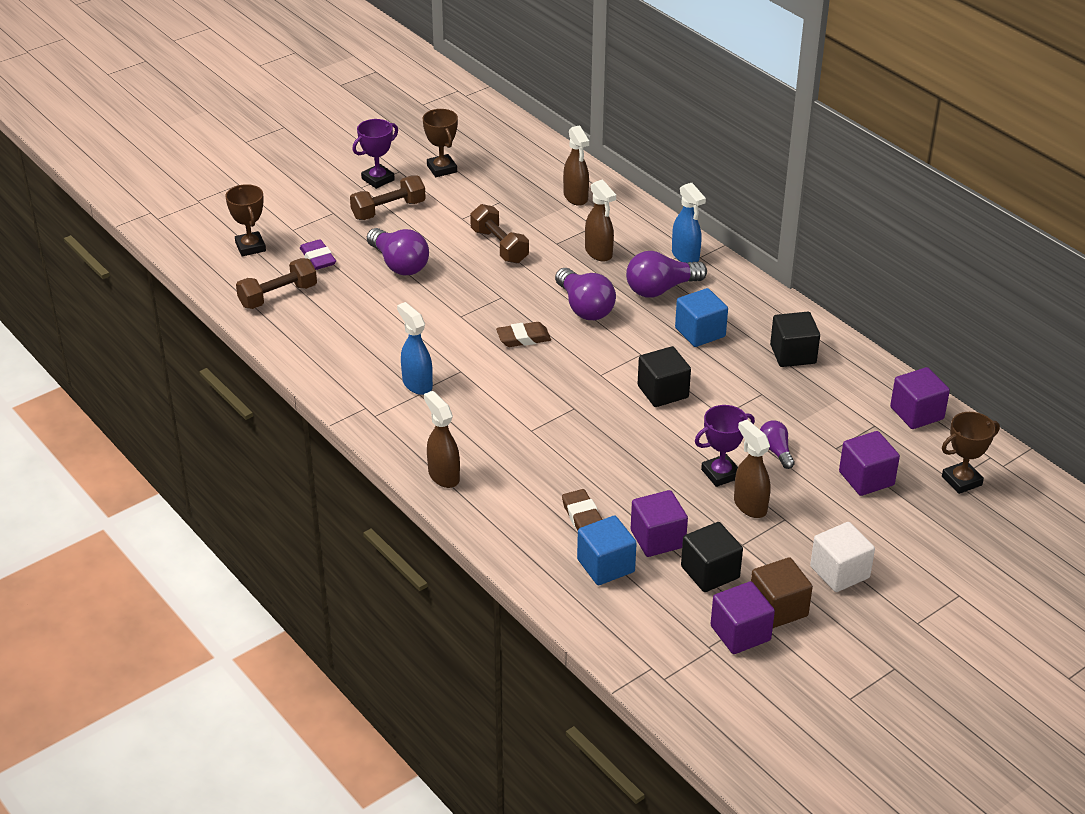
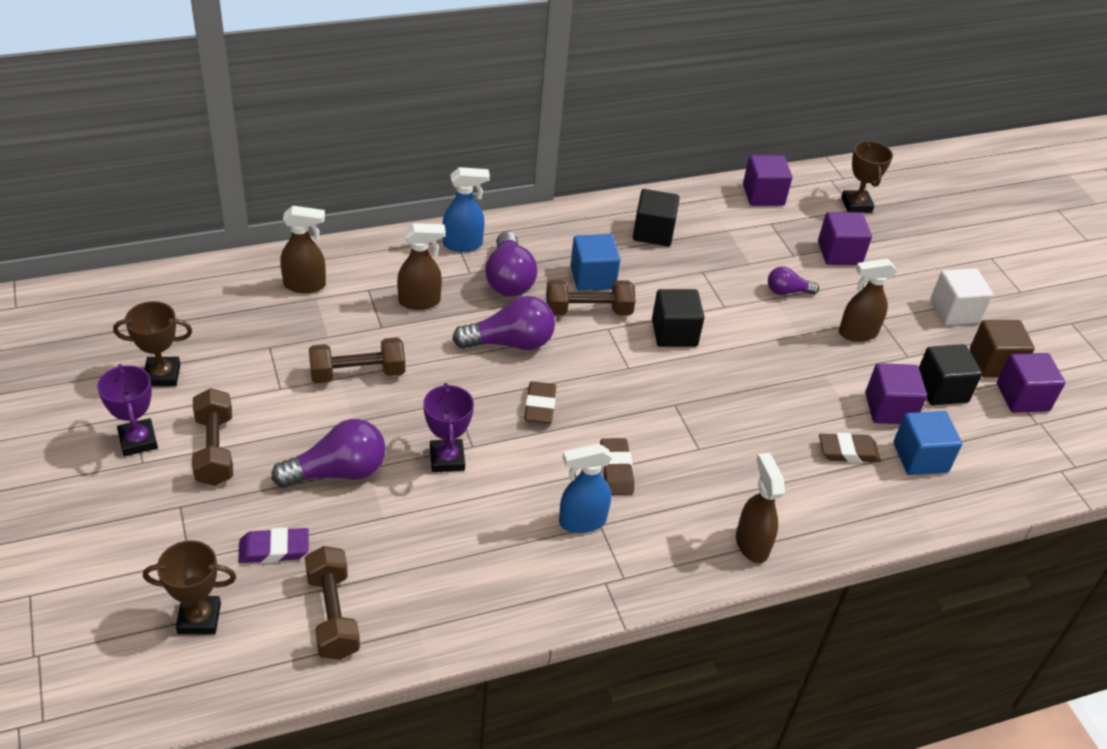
camera: 75 degrees left, 5 degrees up
brown spray bottle [424,391,460,488] -> brown spray bottle turned 90 degrees clockwise [736,453,785,563]
purple trophy [695,405,755,487] -> purple trophy moved to [423,383,474,472]
none -> brown dumbbell [546,280,635,315]
none -> brown eraser [600,438,634,495]

